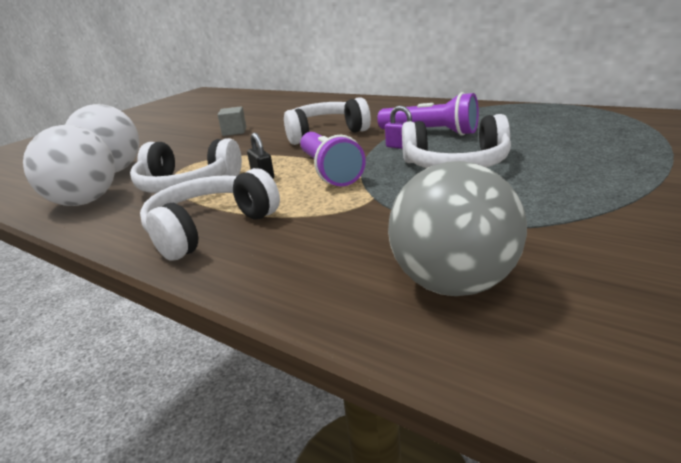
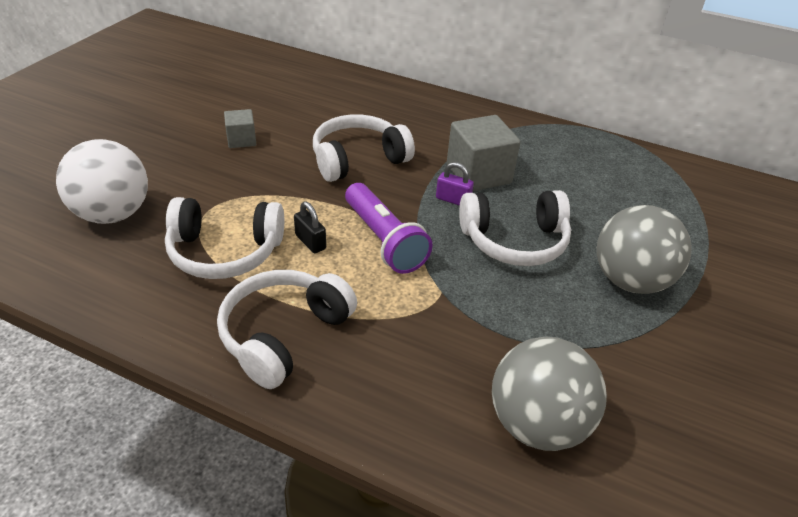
camera: 15 degrees left, 15 degrees up
white ball [23,125,115,206] -> none
purple flashlight [377,92,479,136] -> grey cube [447,115,521,191]
none -> grey ball [597,205,692,294]

